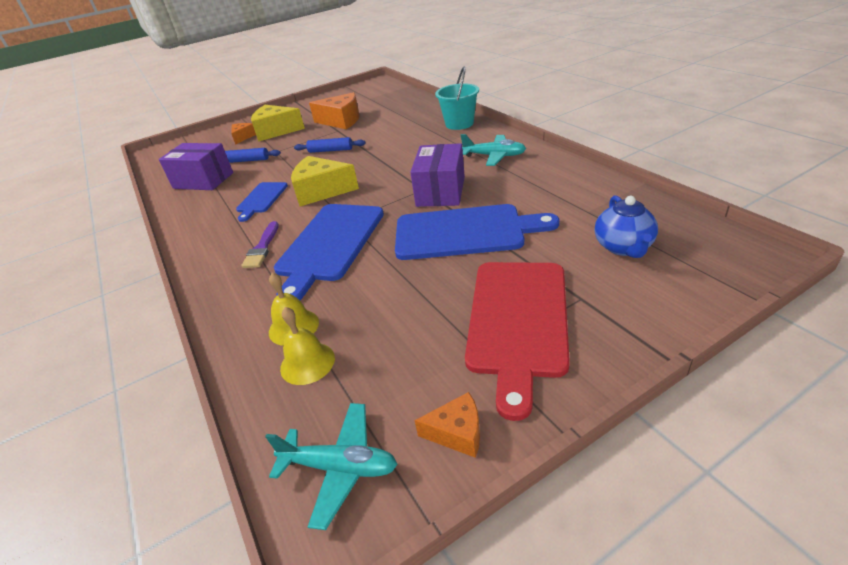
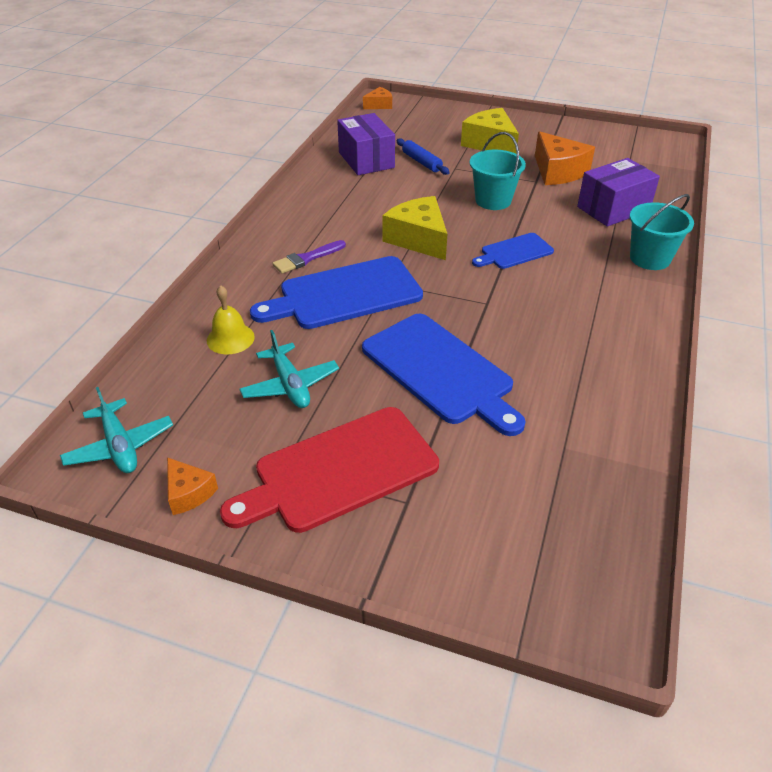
camera: 45 degrees right, 5 degrees up
orange cheese [231,123,256,145] -> orange cheese moved to [363,87,392,109]
blue cutting board [236,182,288,222] -> blue cutting board moved to [472,233,554,269]
yellow bell [280,307,335,385] -> none
blue rolling pin [294,137,366,153] -> turquoise bucket [470,132,526,210]
purple box [410,143,465,207] -> purple box moved to [577,158,660,227]
turquoise plane [461,134,526,166] -> turquoise plane moved to [240,330,339,408]
blue teapot [595,195,658,258] -> none

